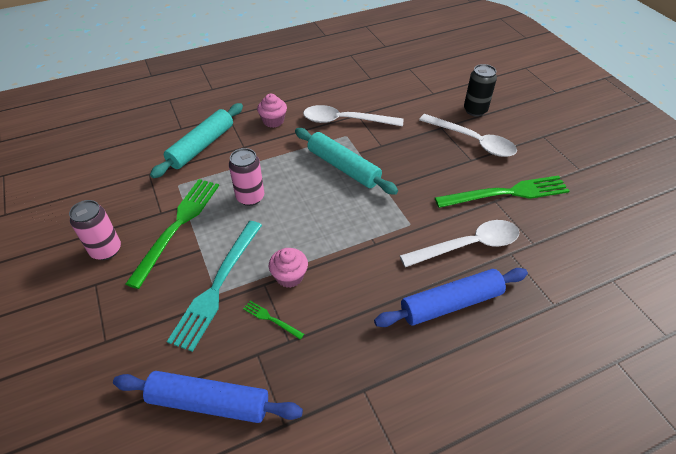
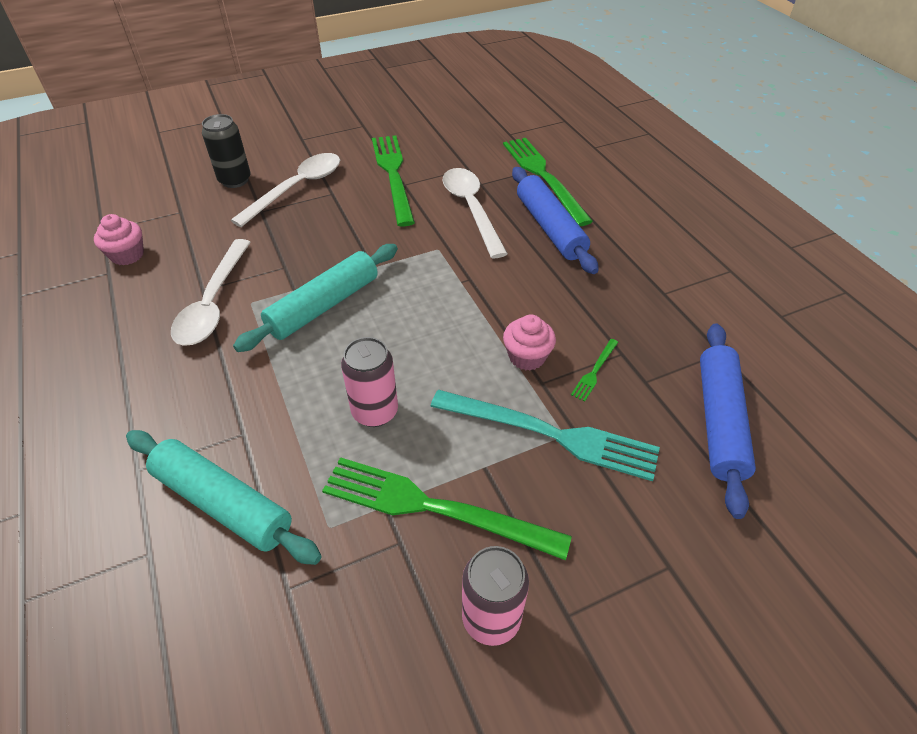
camera: 90 degrees left, 0 degrees up
pink cupcake [257,94,287,128] -> pink cupcake moved to [94,214,144,265]
none -> green fork [503,138,593,226]

